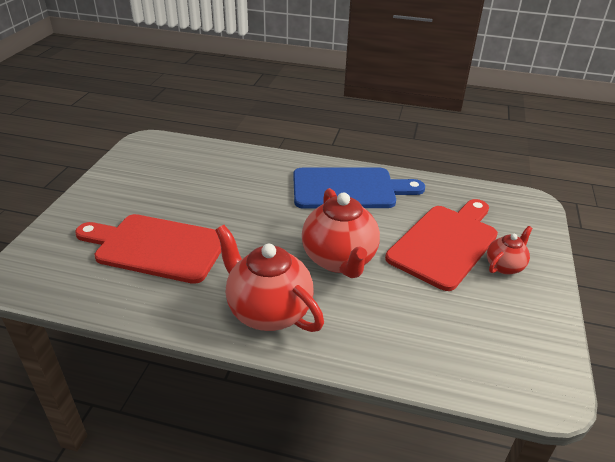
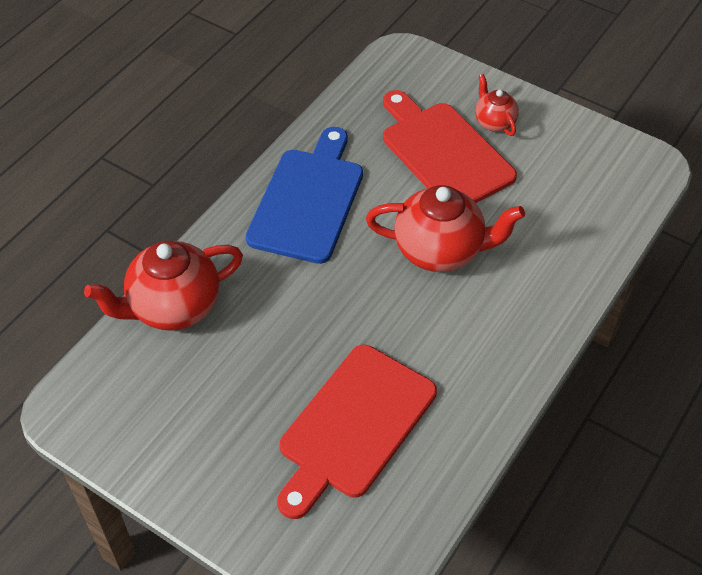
camera: 70 degrees left, 15 degrees up
red teapot [215,225,324,332] -> red teapot moved to [84,241,243,331]

